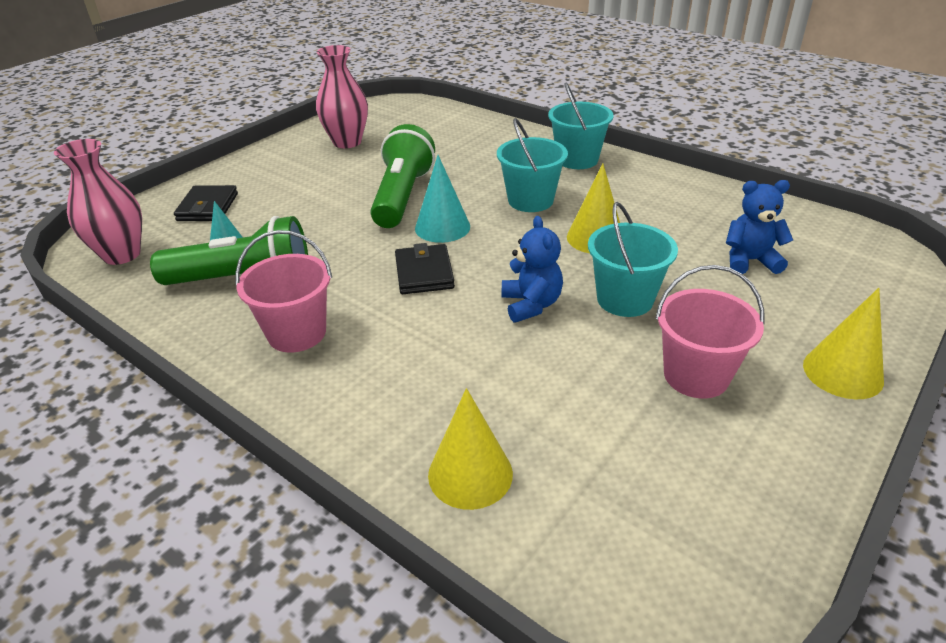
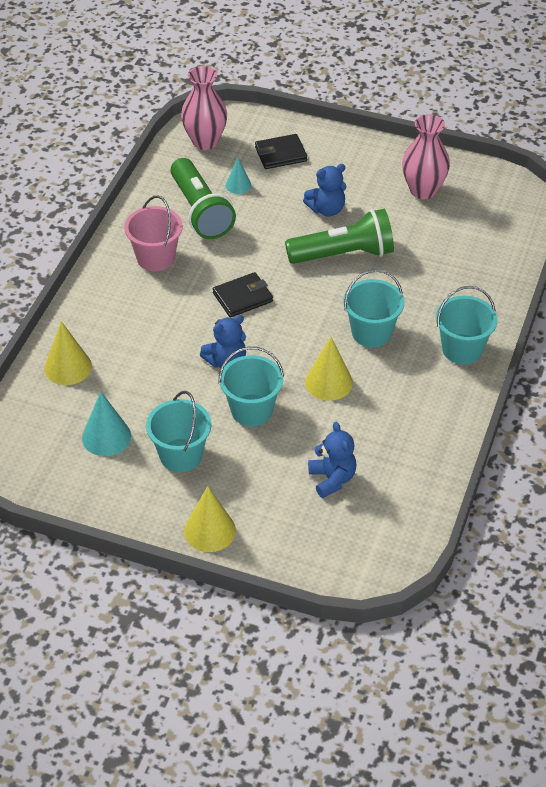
camera: 70 degrees right, 10 degrees up
turquoise cone [415,155,470,243] -> turquoise cone moved to [82,391,131,456]
pink bucket [656,265,765,398] -> turquoise bucket [146,391,212,472]
none -> blue teddy bear [303,164,347,217]

